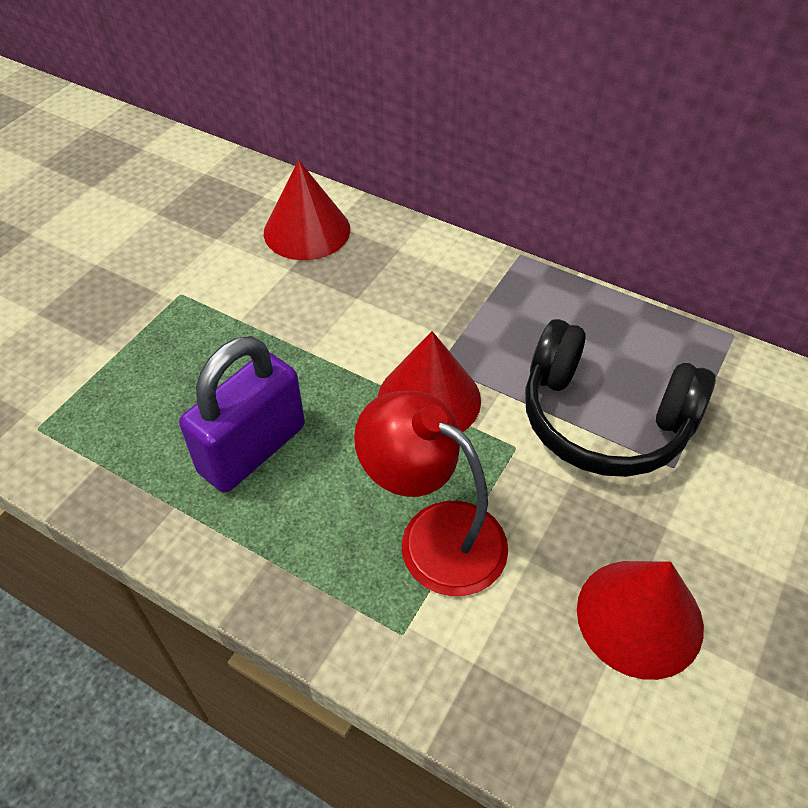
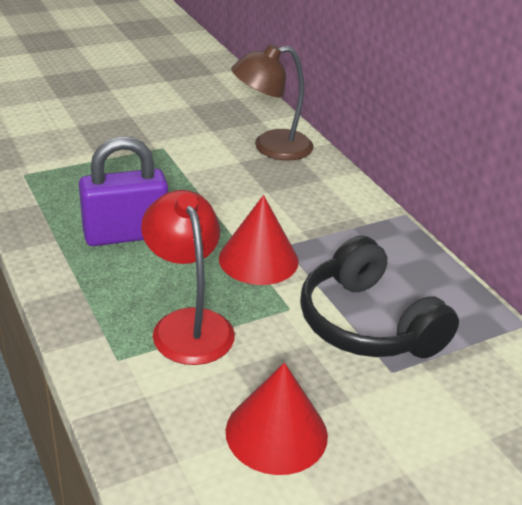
camera: 30 degrees right, 15 degrees down
red cone [264,160,350,260] -> brown lamp [231,44,313,161]

